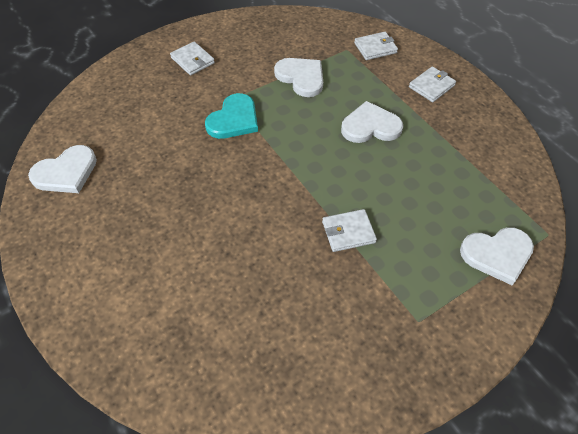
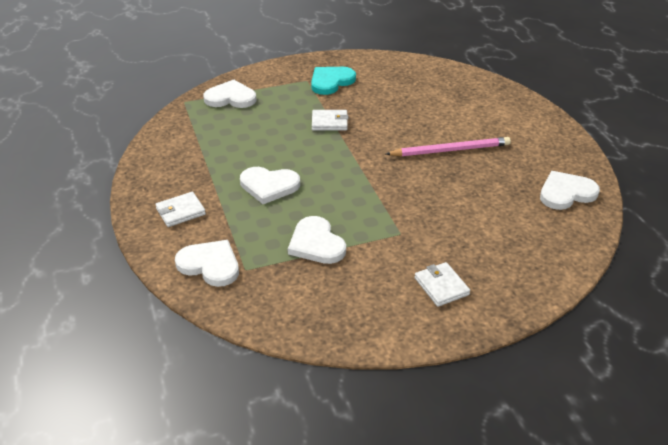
camera: 165 degrees left, 15 degrees down
turquoise heart [205,93,258,139] -> turquoise heart moved to [311,67,356,95]
white wallet [354,32,398,60] -> white heart [175,240,239,287]
none -> pink pencil [386,137,511,156]

